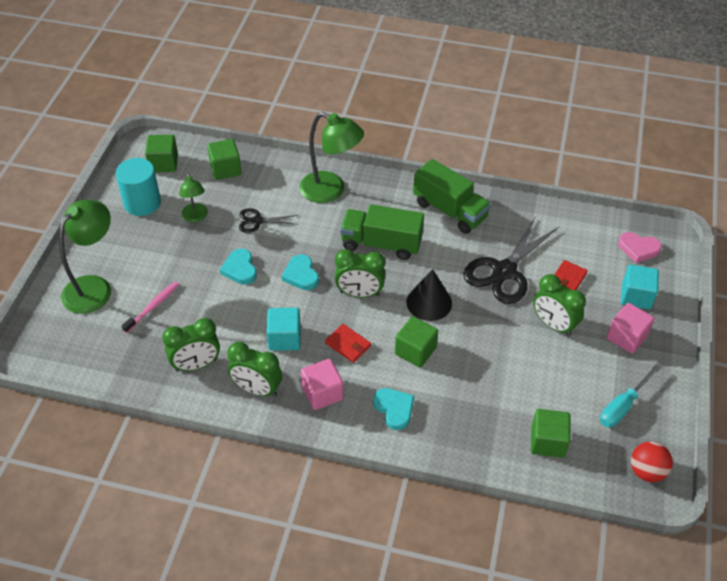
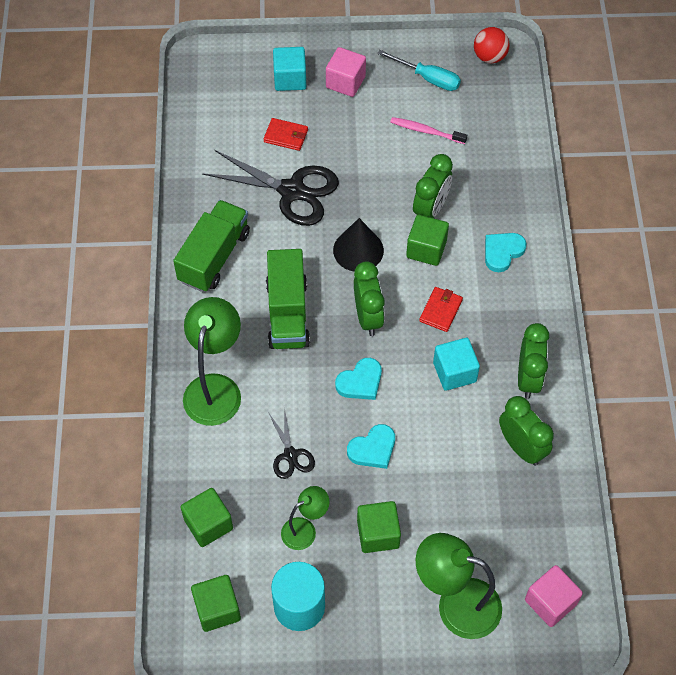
camera: 105 degrees left, 10 degrees up
pink toothbrush [122,281,179,333] -> pink toothbrush moved to [390,117,467,144]
pink cube [301,359,343,410] -> pink cube moved to [525,565,583,627]
green cube [531,409,571,458] -> green cube moved to [357,501,401,553]
green clock [533,274,586,336] -> green clock moved to [413,154,453,218]
pink heart [618,232,662,263] -> none

